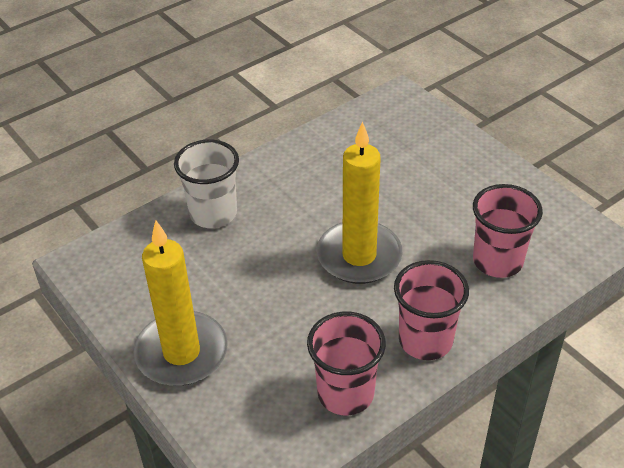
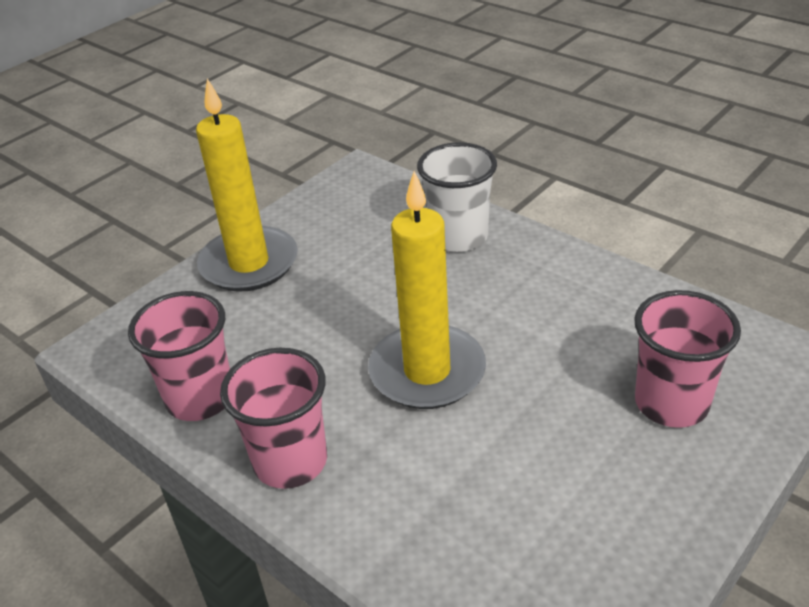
camera: 80 degrees right, 5 degrees down
pink cup [473,184,543,278] -> pink cup moved to [634,290,741,428]

